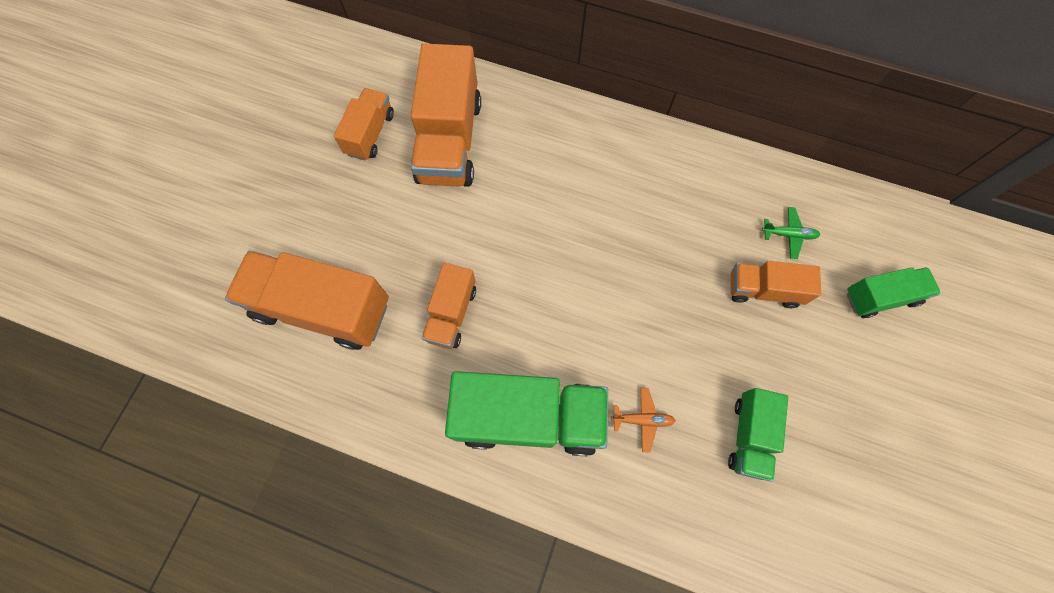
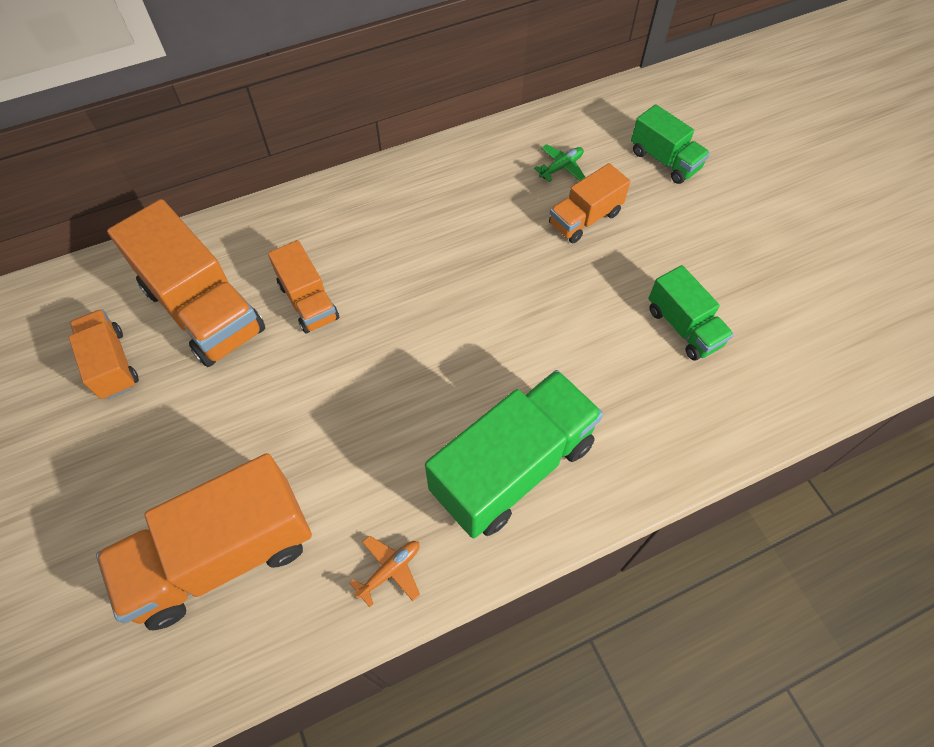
camera: 45 degrees left, 10 degrees down
orange truck [422,263,476,349] -> orange truck moved to [268,240,339,334]
orange plane [611,388,676,453] -> orange plane moved to [349,535,420,607]
green truck [847,267,941,318] -> green truck turned 105 degrees clockwise [631,104,710,184]

